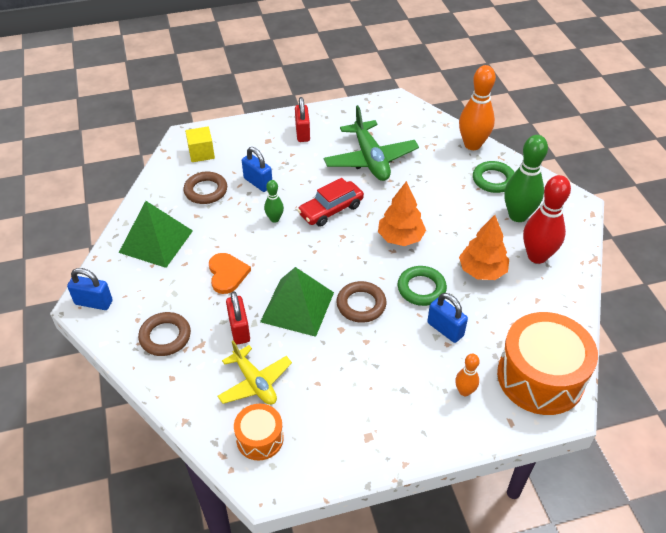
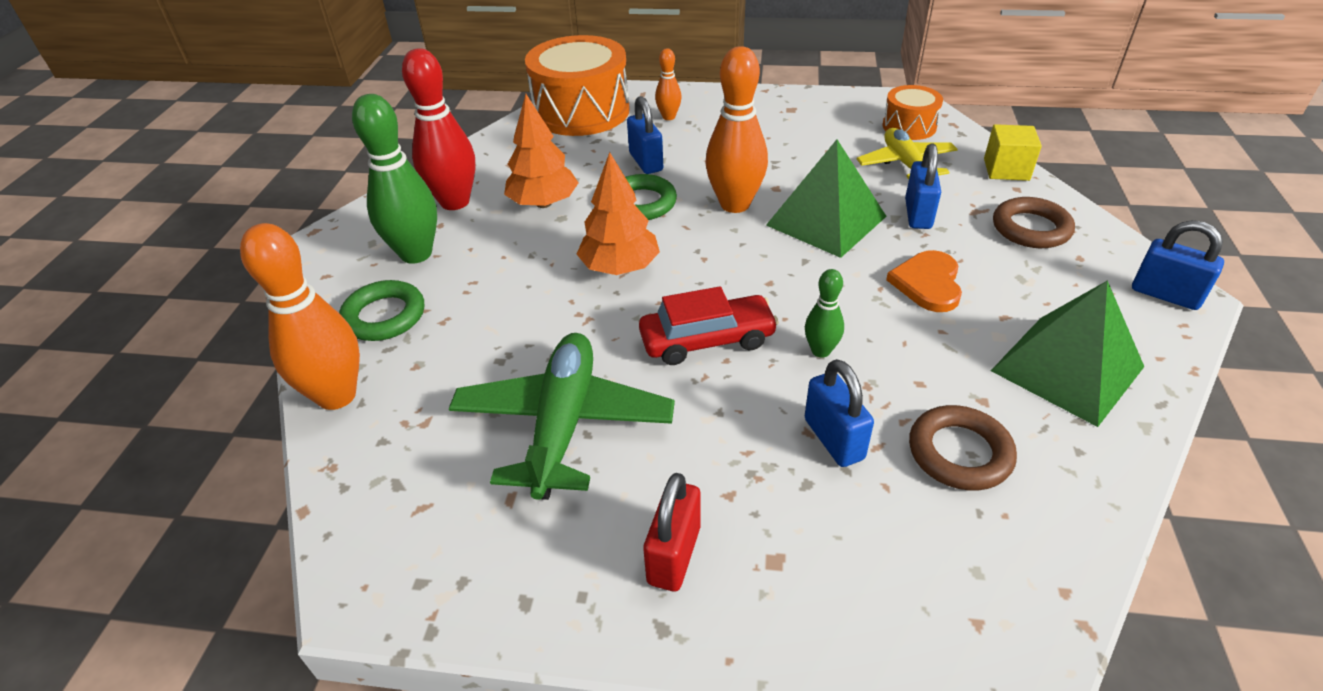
camera: 155 degrees left, 5 degrees down
yellow cube [185,127,215,162] -> yellow cube moved to [984,124,1042,181]
red padlock [226,291,250,344] -> blue padlock [905,144,941,229]
brown ring [337,281,387,323] -> orange bowling pin [705,46,768,213]

